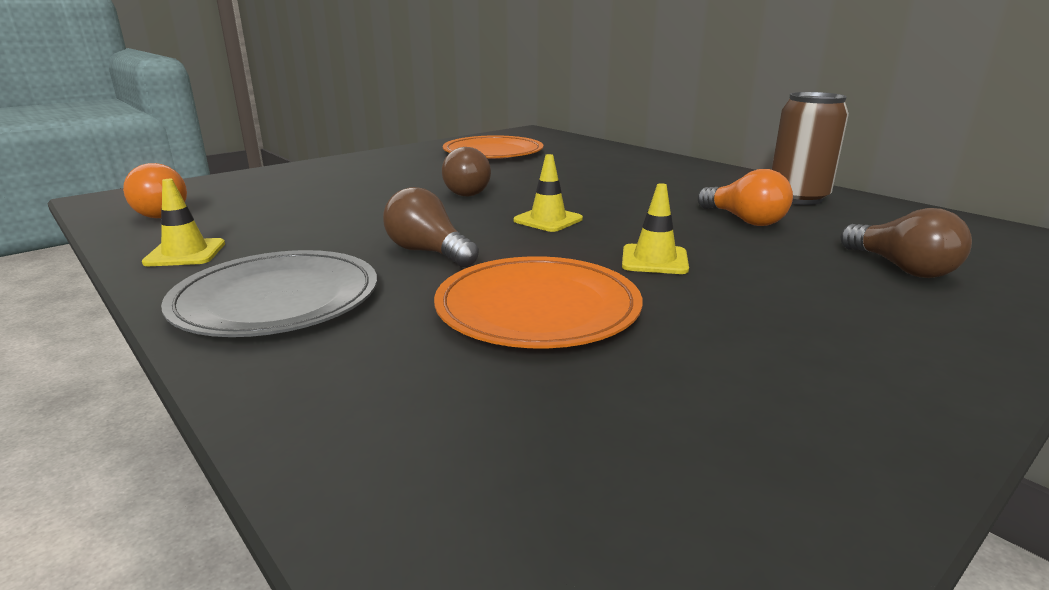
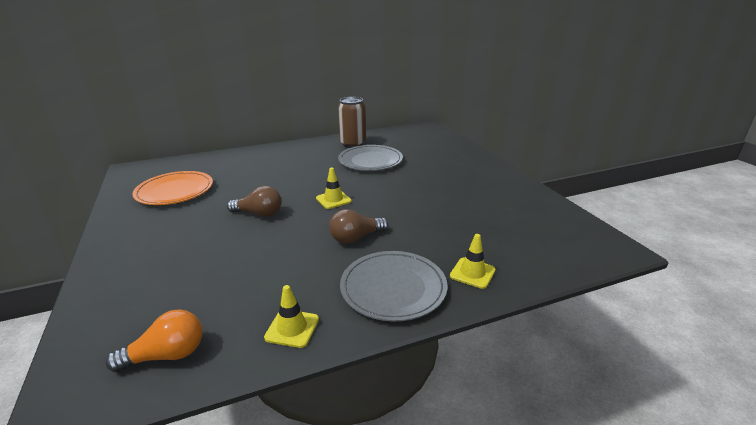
camera: 70 degrees left, 5 degrees up
orange plate [434,256,643,348] -> none
yellow traffic cone [622,183,689,274] -> yellow traffic cone moved to [450,234,495,289]
orange light bulb [698,169,793,226] -> grey plate [338,145,403,171]
brown light bulb [841,208,972,278] -> none

